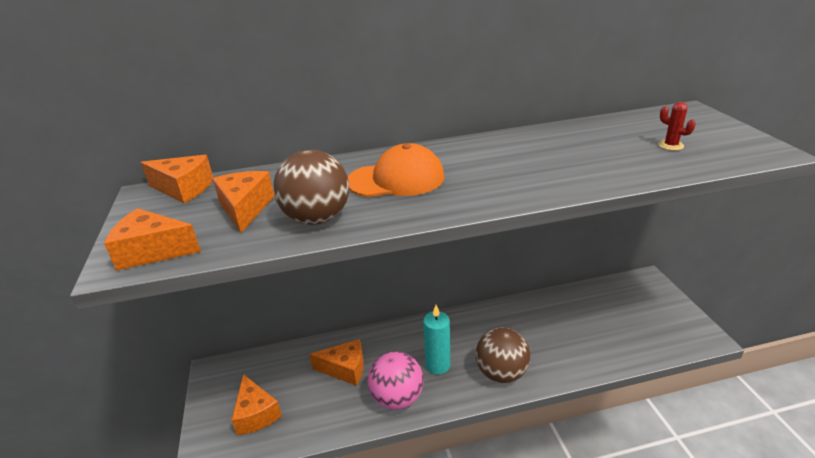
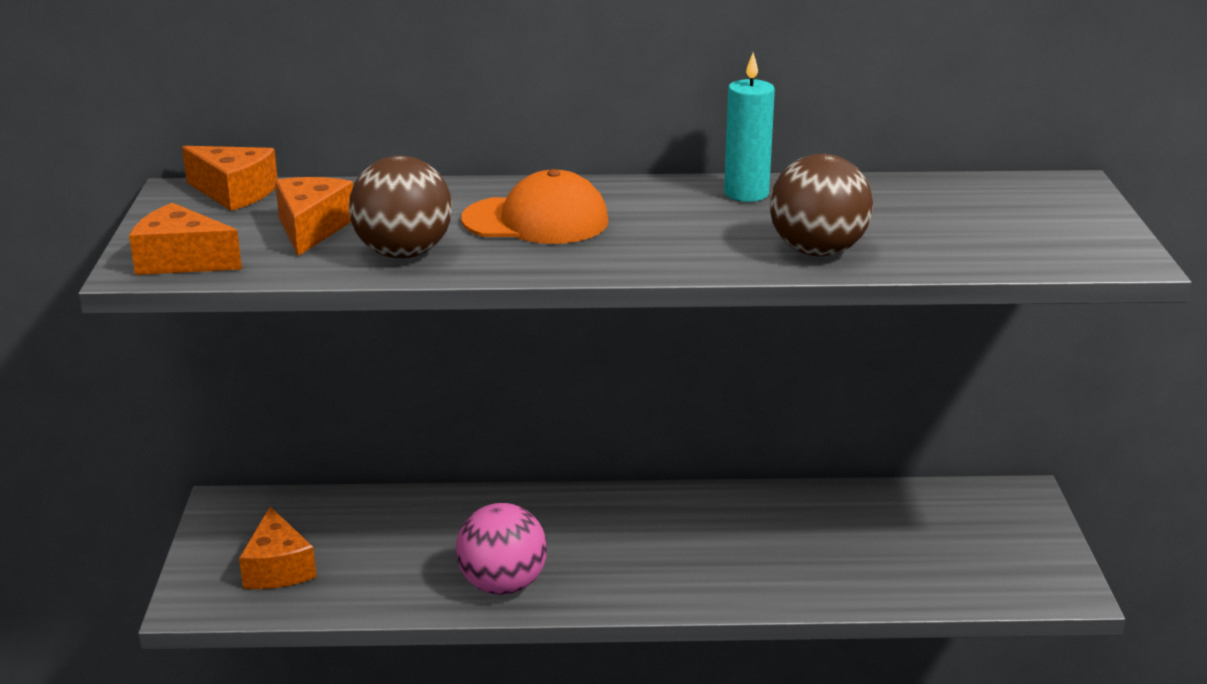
camera: 10 degrees right, 5 degrees down
orange cheese [309,339,364,386] -> none
turquoise candle [423,305,450,375] -> turquoise candle moved to [724,53,775,202]
brown ball [476,328,530,383] -> brown ball moved to [770,154,873,256]
red cactus [658,102,696,151] -> none

